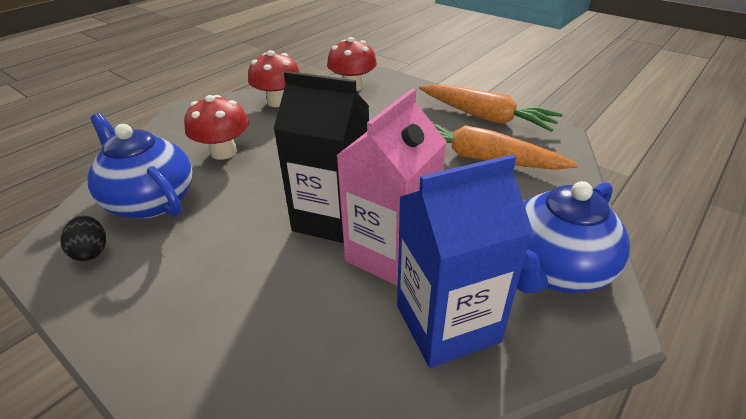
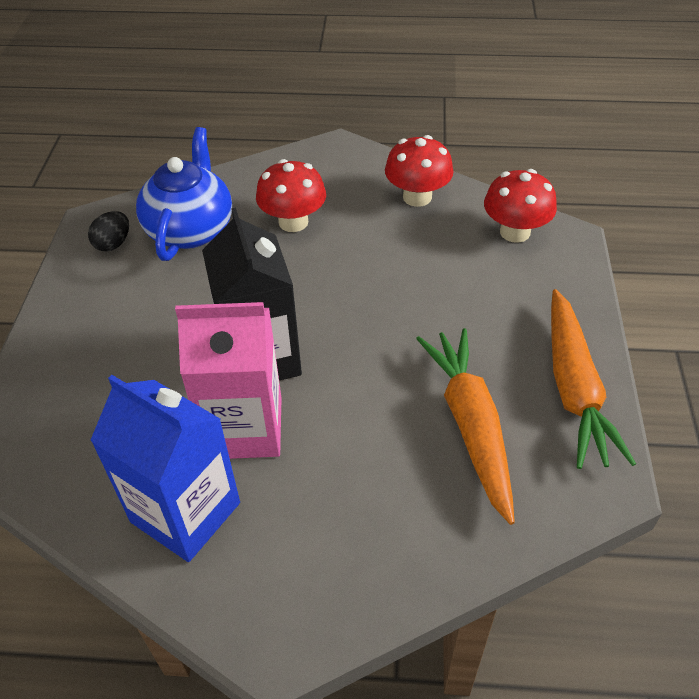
camera: 55 degrees right, 10 degrees up
blue teapot [517,181,630,293] -> none

